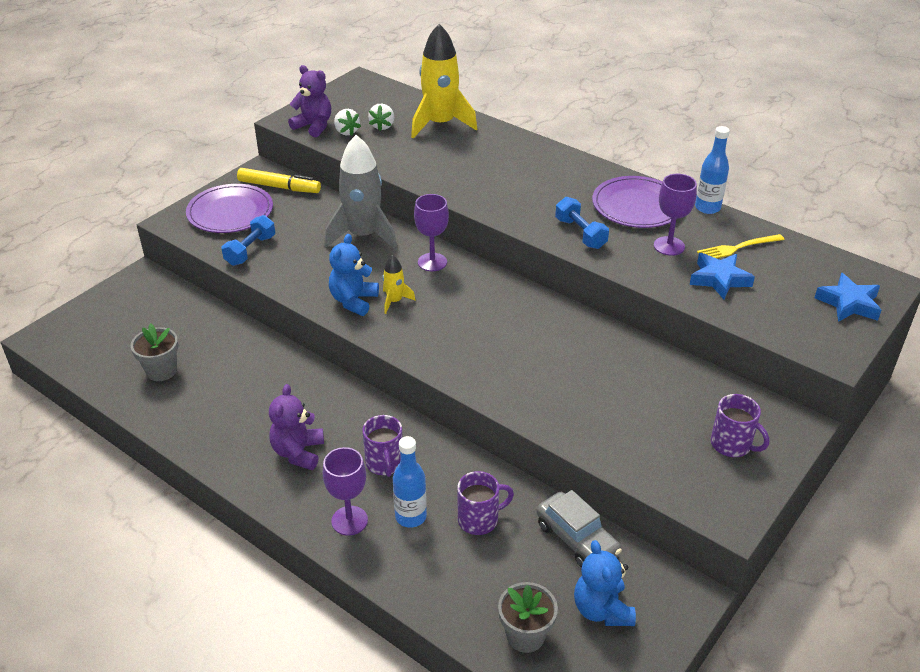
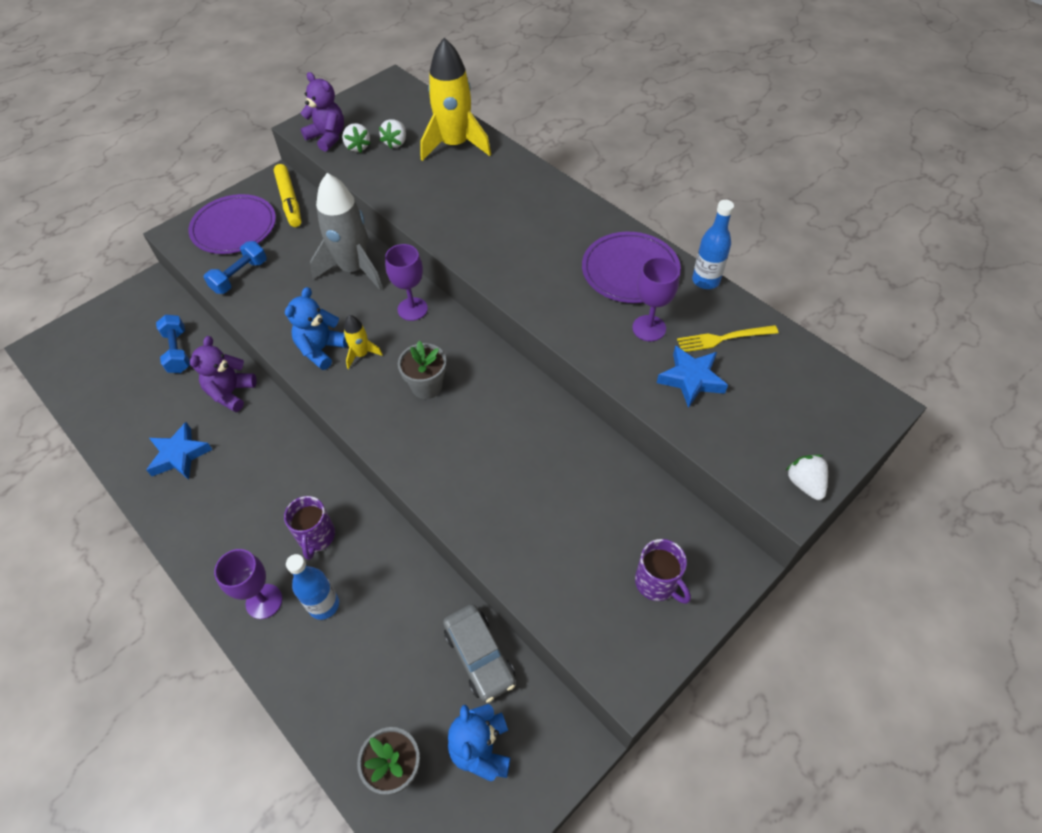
camera: 10 degrees right, 15 degrees up
grey flower pot [131,323,179,381] -> grey flower pot moved to [398,341,447,399]
yellow marker [237,168,321,193] -> yellow marker turned 45 degrees clockwise [274,164,301,227]
purple teddy bear [269,384,324,470] -> purple teddy bear moved to [190,336,256,412]
purple mug [457,471,514,535] -> none
blue dumbbell [555,197,609,249] -> blue dumbbell moved to [156,314,190,373]
blue star [814,273,881,322] -> blue star moved to [146,422,213,480]
none -> white strawberry [786,455,828,500]

